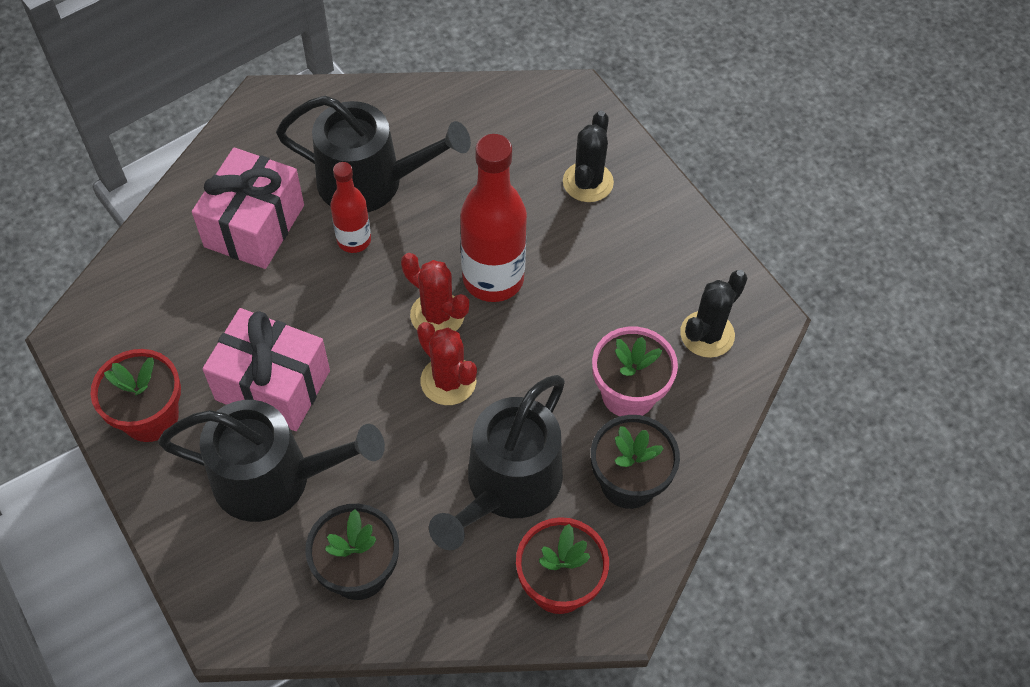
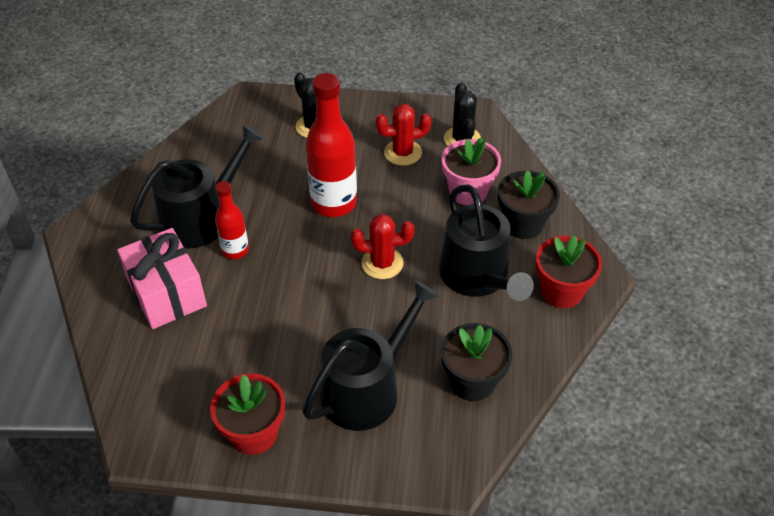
camera: 50 degrees left, 10 degrees down
pink gift [202,308,330,431] -> none
red cactus [401,253,469,331] -> red cactus moved to [376,104,431,166]

